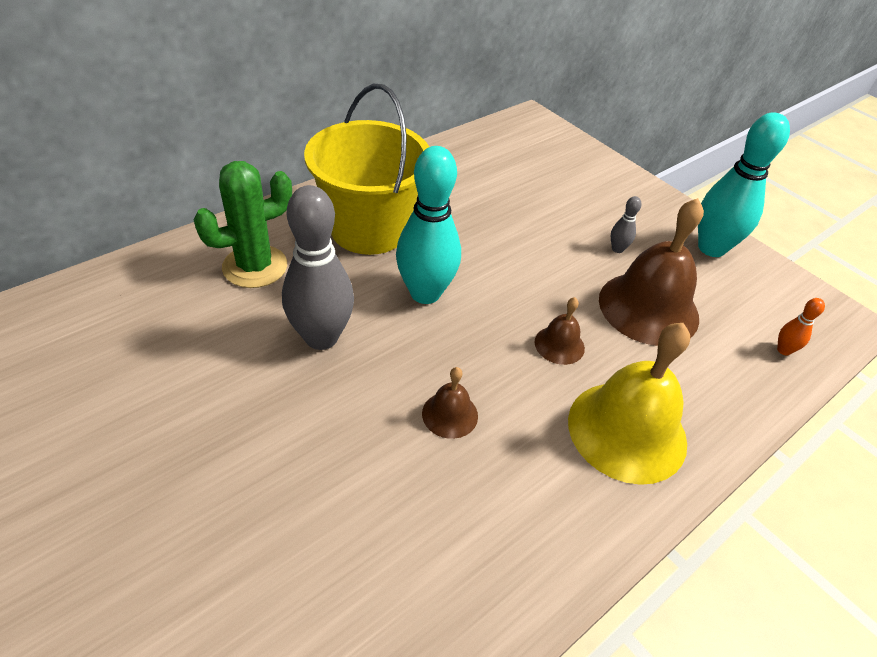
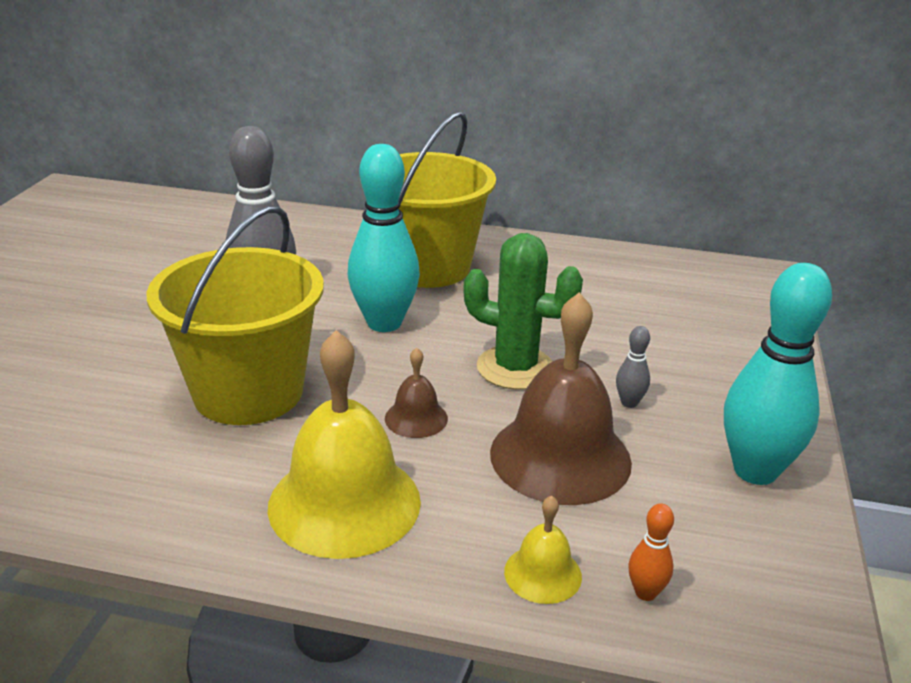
camera: 55 degrees right, 15 degrees down
green cactus [194,161,292,288] -> green cactus moved to [463,233,583,390]
brown bell [422,367,478,439] -> yellow bucket [146,206,324,425]
none -> yellow bell [504,495,582,604]

